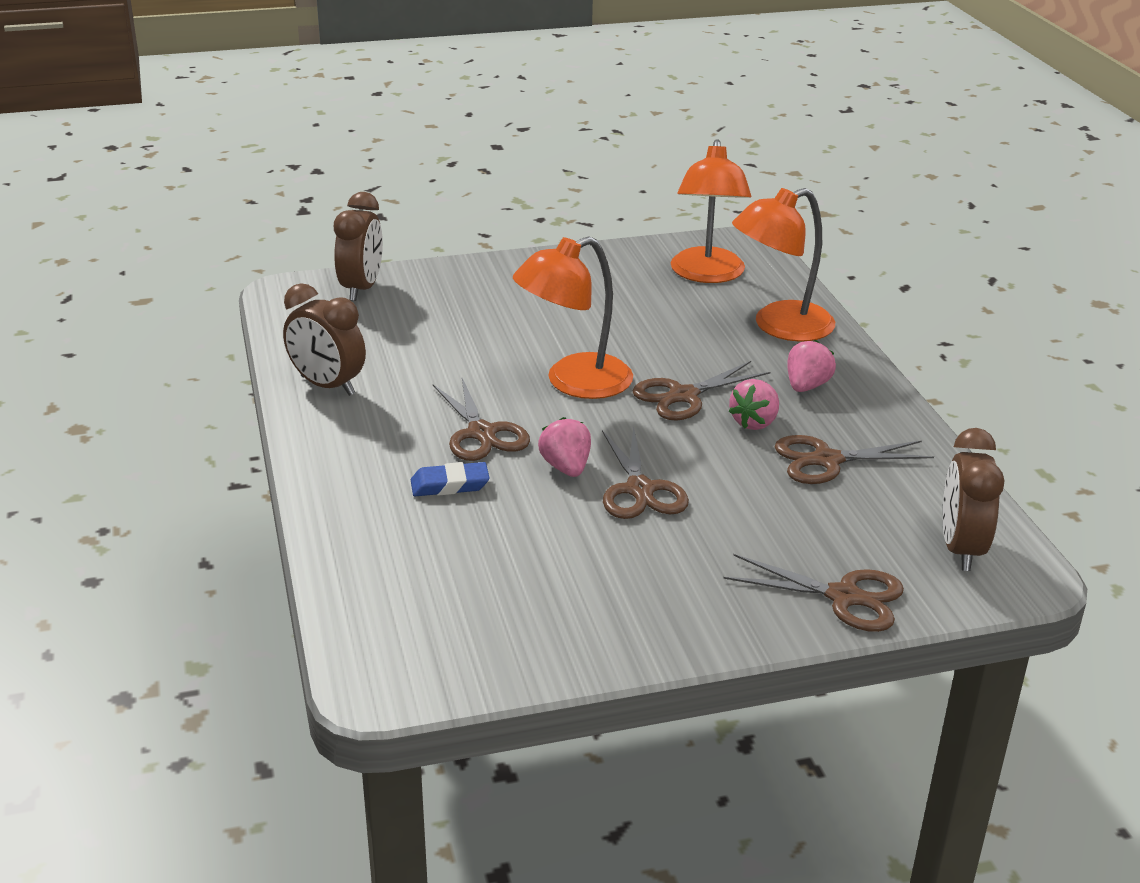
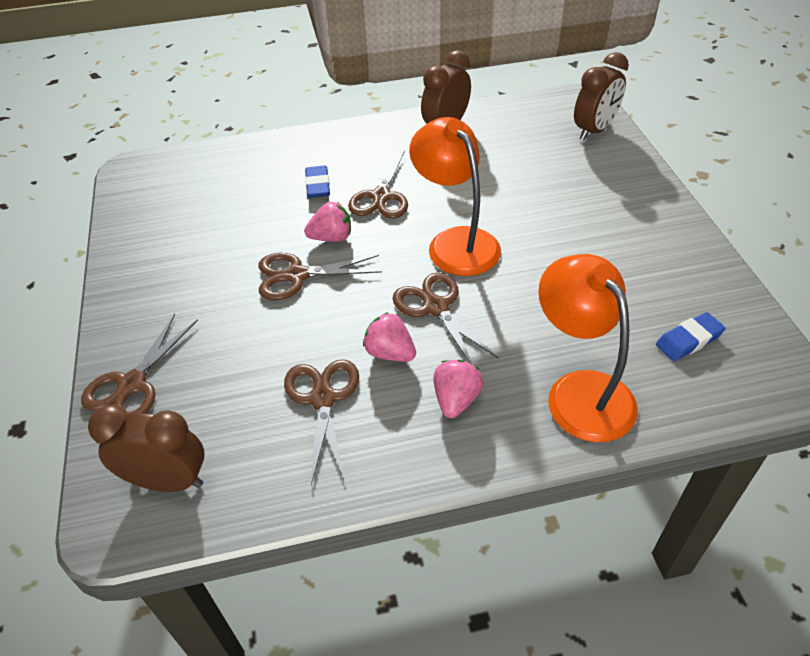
camera: 95 degrees right, 15 degrees up
brown clock [334,192,383,301] -> brown clock turned 60 degrees counterclockwise [574,52,629,140]
brown scissors [433,378,530,461] -> brown scissors turned 60 degrees counterclockwise [348,151,408,218]
orange lamp [671,139,751,283] -> blue eraser [656,312,726,361]
pink strawberry [787,340,836,392] -> pink strawberry turned 105 degrees counterclockwise [433,360,483,418]

